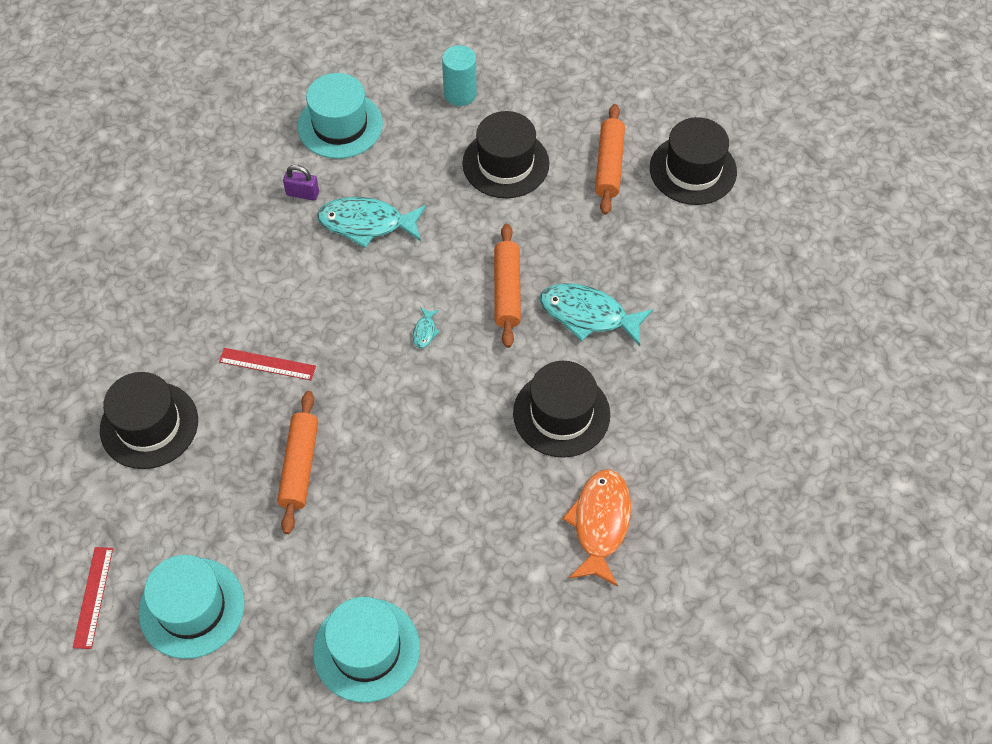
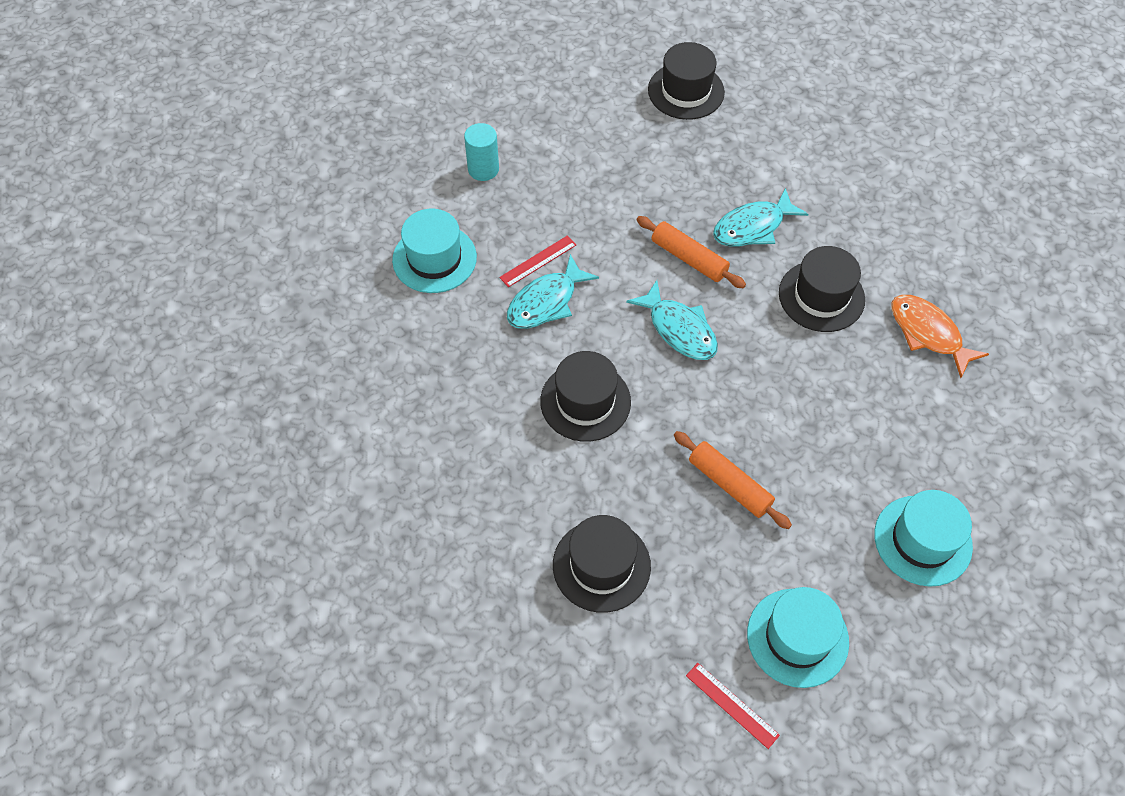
camera: 50 degrees left, 0 degrees up
red ruler [219,348,316,380] -> red ruler moved to [499,235,576,287]
purple padlock [283,165,319,201] -> none
turquoise fish [413,307,440,349] -> turquoise fish [626,280,718,360], size x2.35
black hat [462,111,549,198] -> black hat moved to [540,351,631,442]
orange rolling pin [595,104,625,215] -> none

